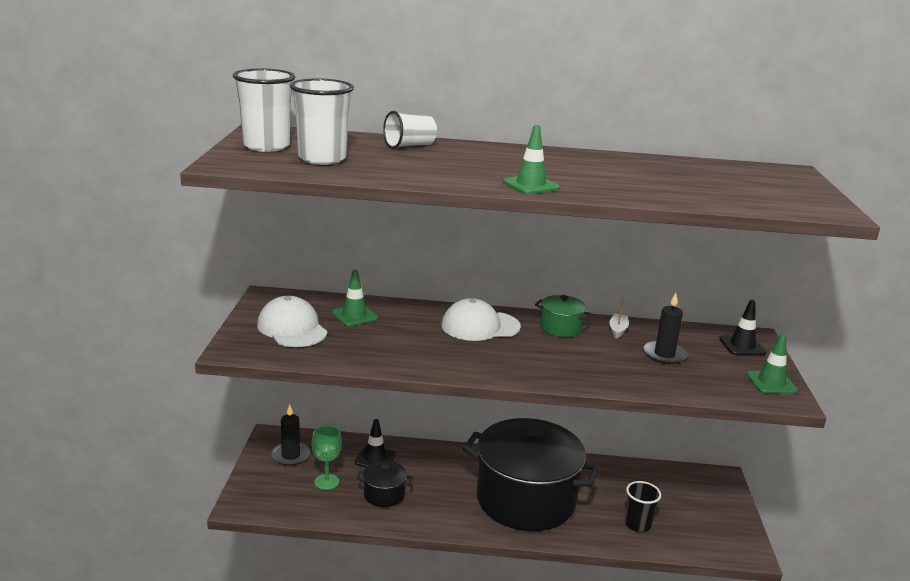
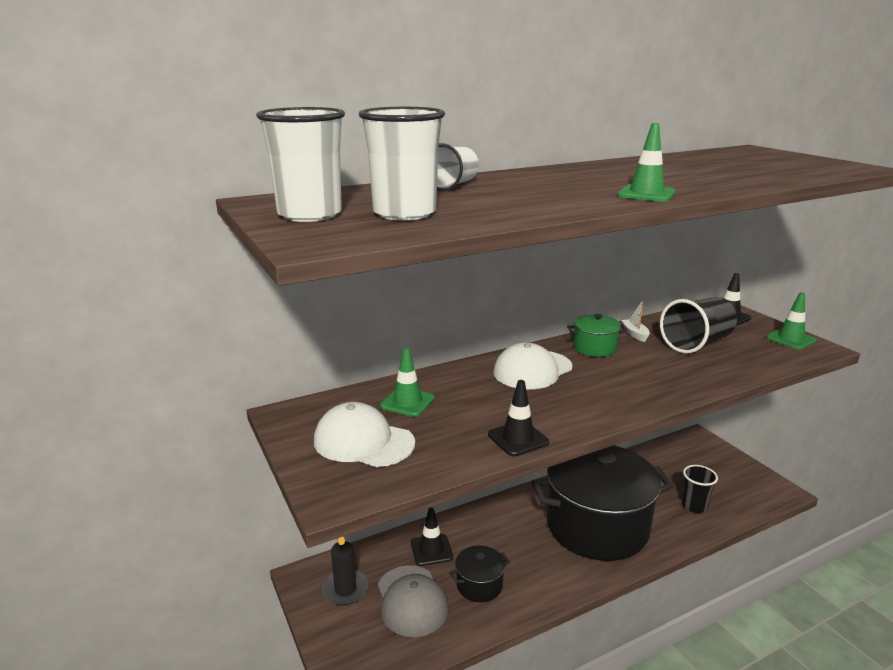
camera: 30 degrees left, 0 degrees up
green goblet [312,426,342,490] -> grey cap [378,565,449,637]
black candle [643,293,687,364] -> black cup [660,297,737,354]
none -> black traffic cone [488,380,549,456]

